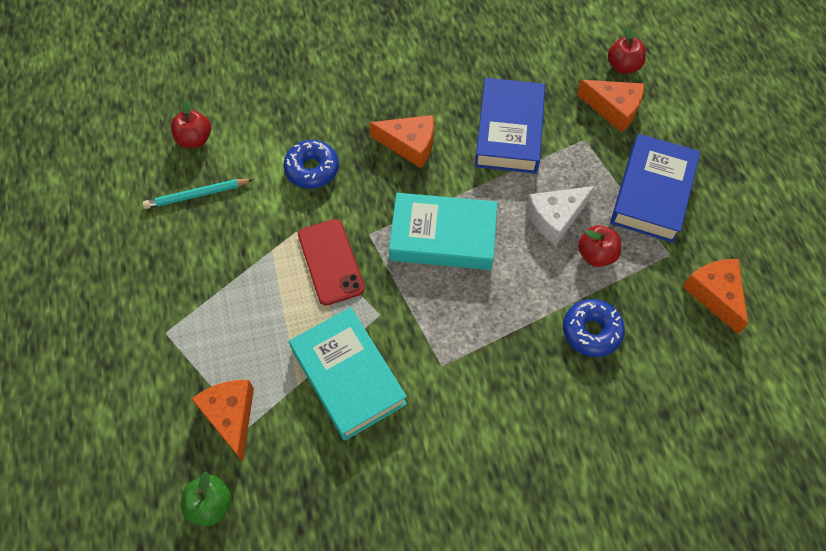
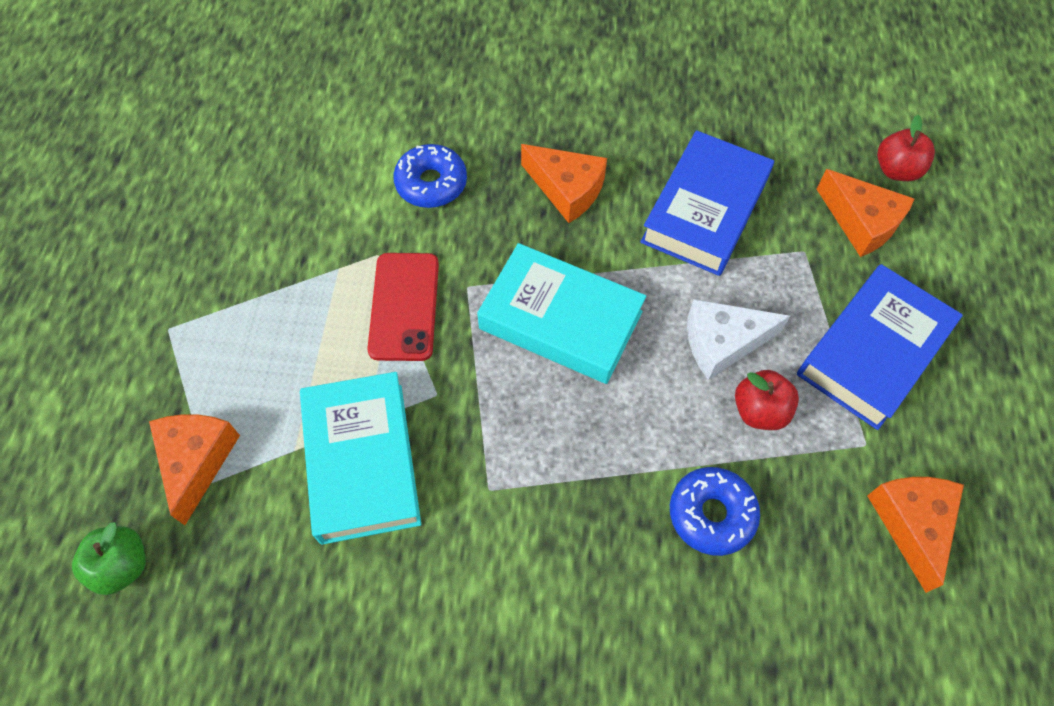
camera: 20 degrees right, 0 degrees up
turquoise pencil [143,179,254,209] -> none
red apple [171,100,211,148] -> none

